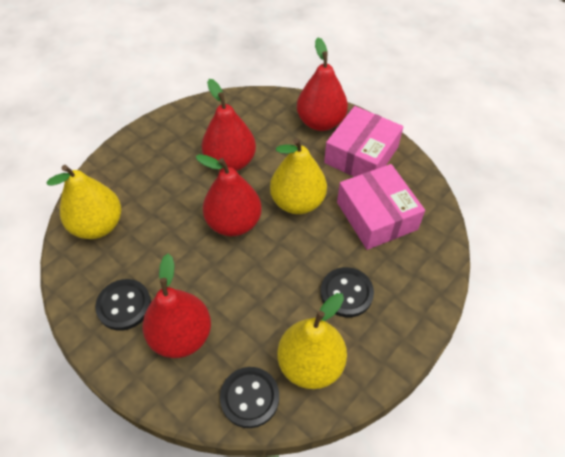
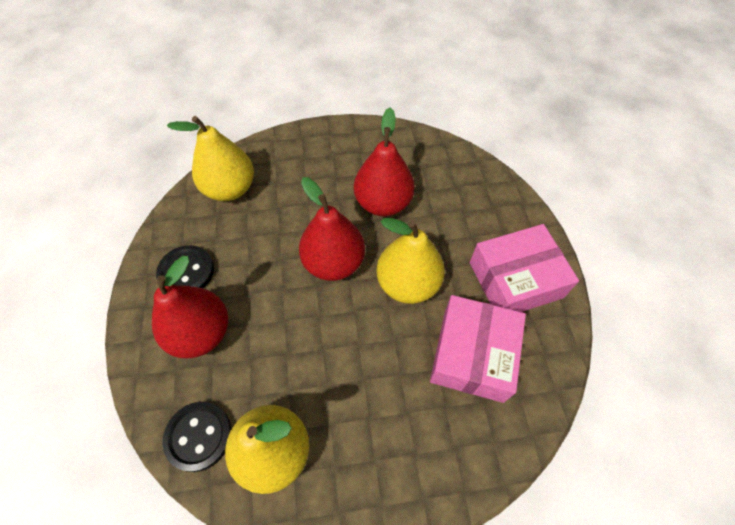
camera: 40 degrees right, 5 degrees up
red pear [297,38,348,131] -> none
black button [320,267,374,317] -> none

